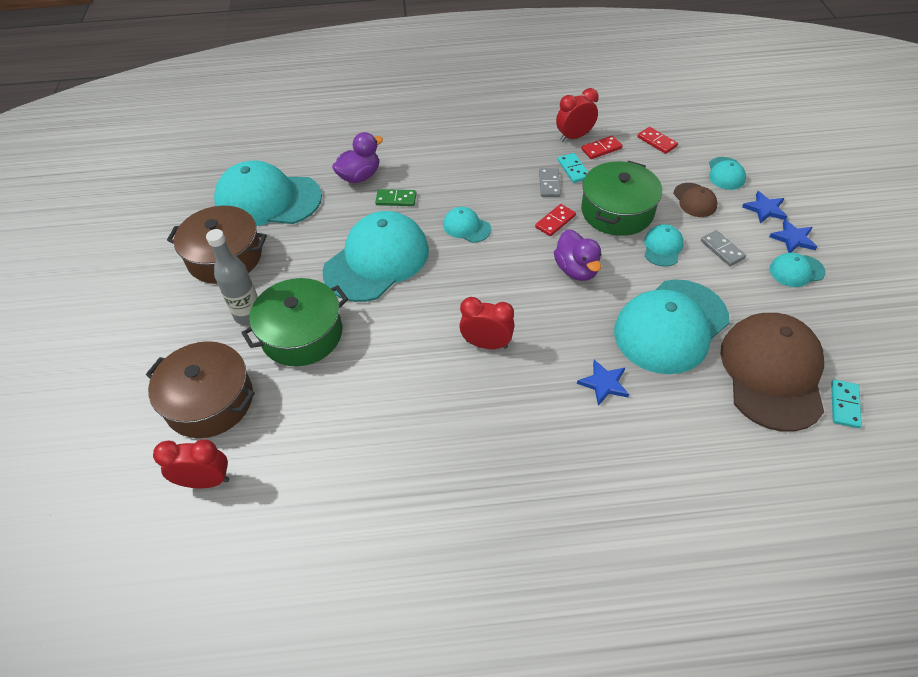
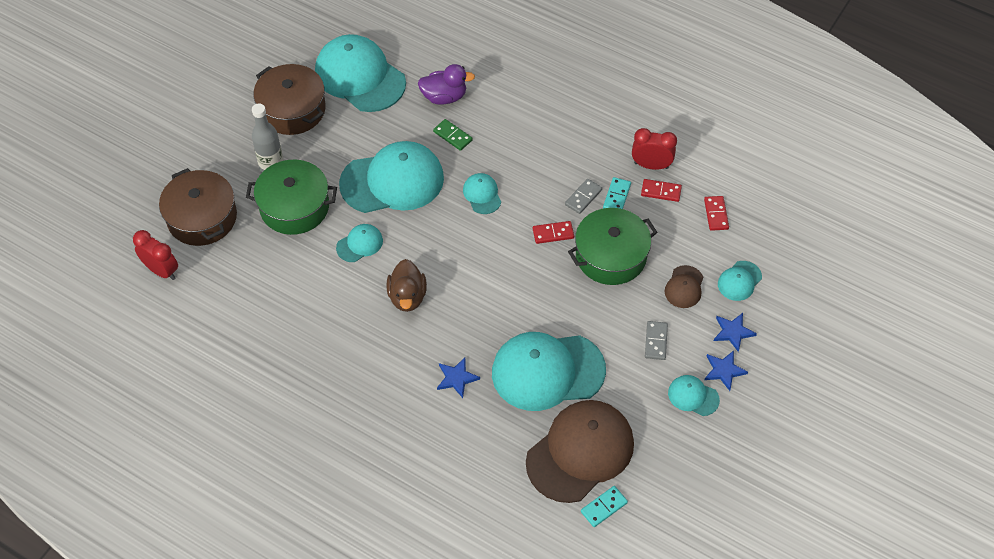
camera: 35 degrees right, 5 degrees up
red clock [459,297,515,349] -> brown duck [386,259,427,312]
purple duck [554,229,602,281] -> none
turquoise cap [644,224,684,267] -> turquoise cap moved to [336,224,383,262]

